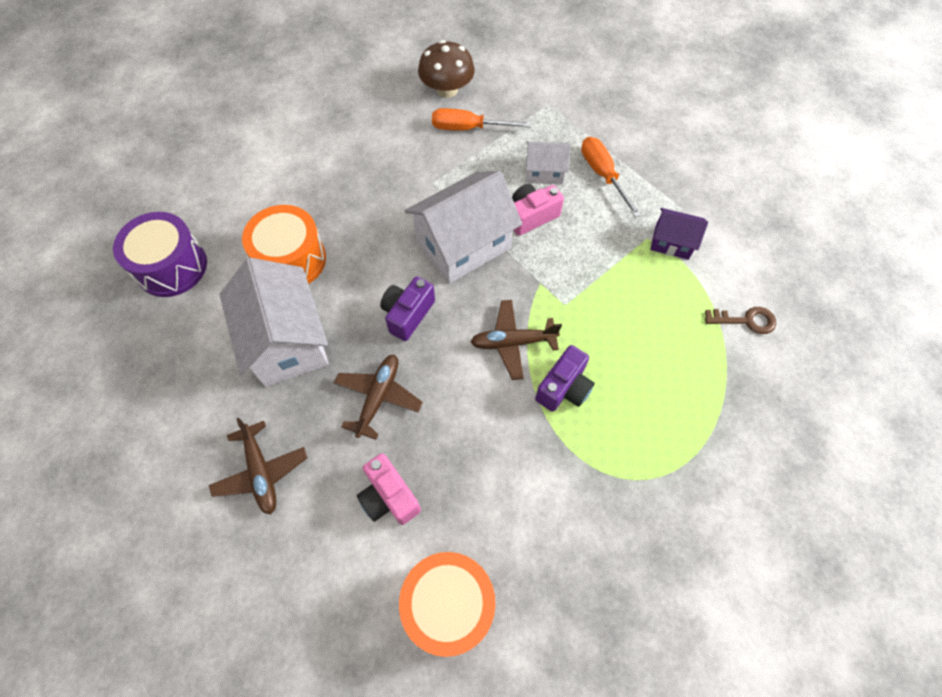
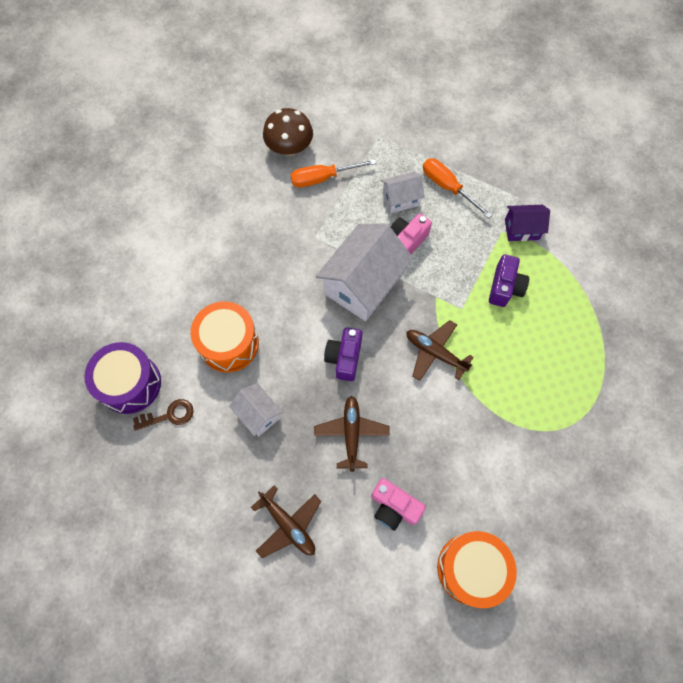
camera: 20 degrees left, 5 degrees up
white house [219,258,329,387] -> white house [229,383,283,436], size x0.52
brown plane [471,300,562,380] -> brown plane turned 60 degrees clockwise [406,320,474,381]
purple camera [535,345,595,412] -> purple camera moved to [489,254,529,307]
brown key [705,307,776,334] -> brown key moved to [133,399,194,431]

